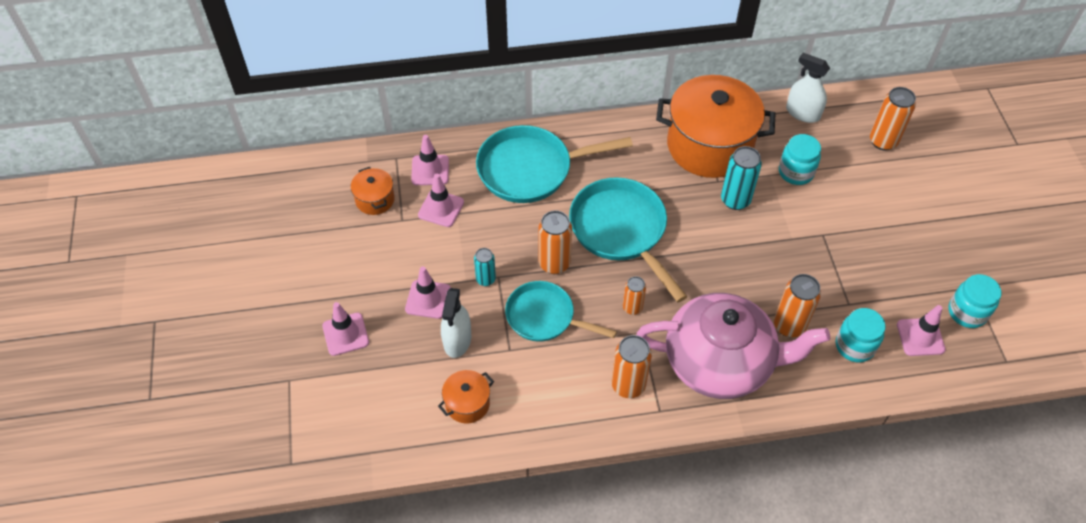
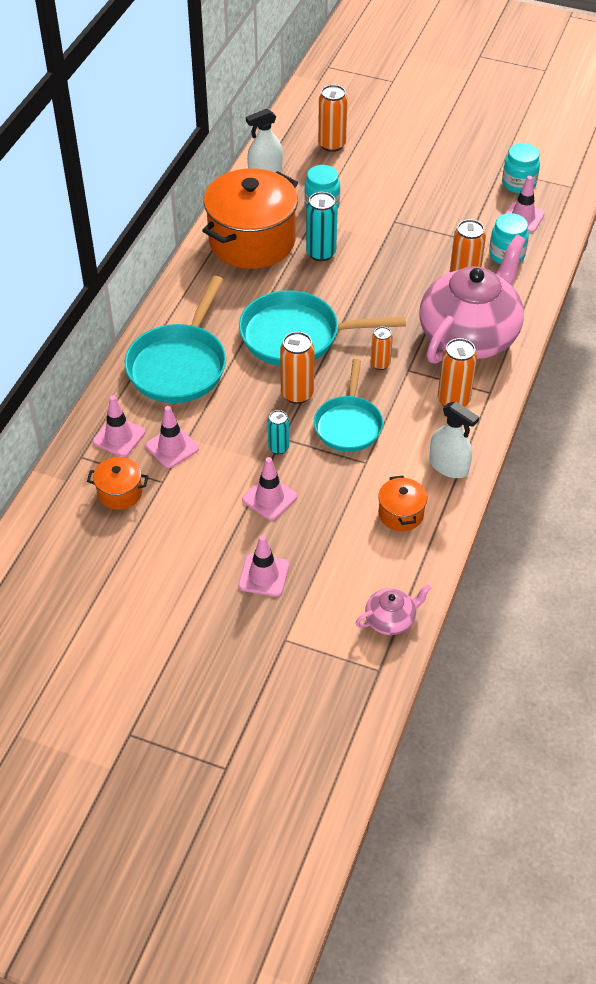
camera: 60 degrees left, 5 degrees down
white spray bottle [441,288,471,358] -> white spray bottle moved to [429,401,479,478]
turquoise pan [505,281,617,342] -> turquoise pan turned 45 degrees counterclockwise [314,359,383,452]
none -> pink teapot [355,584,432,635]

